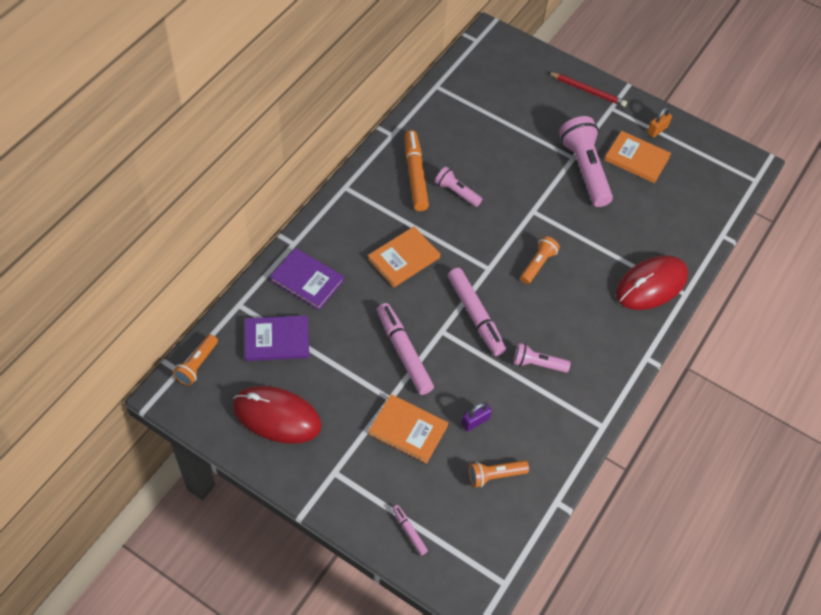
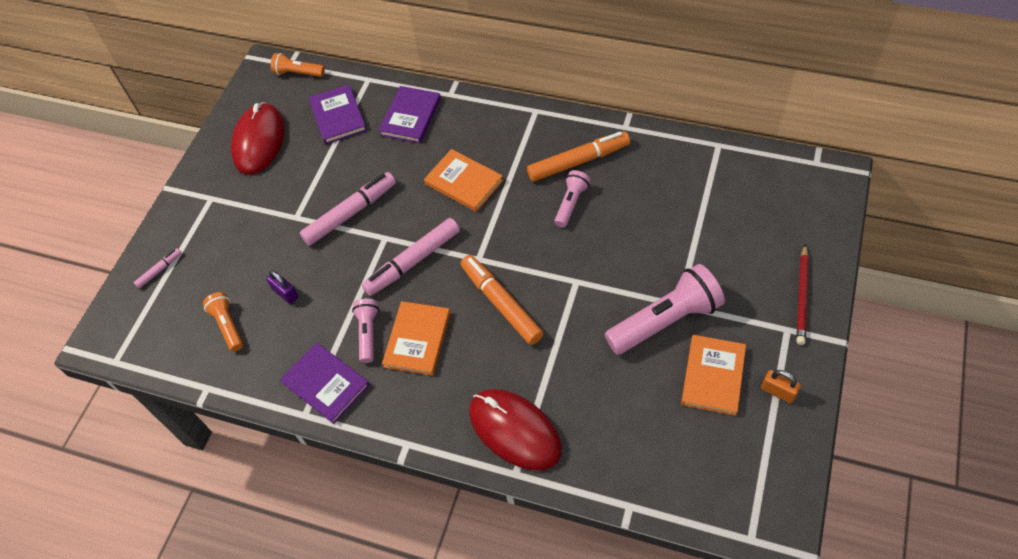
camera: 85 degrees right, 0 degrees up
orange book [369,394,448,464] -> orange book moved to [382,301,450,376]
orange flashlight [520,236,560,284] -> orange marker [461,255,544,345]
none -> purple book [280,343,370,424]

